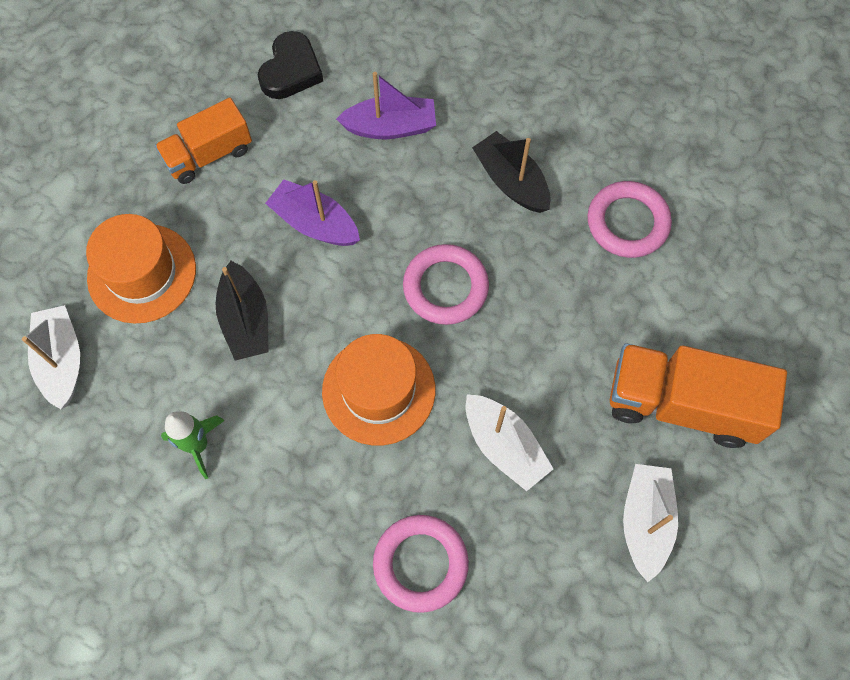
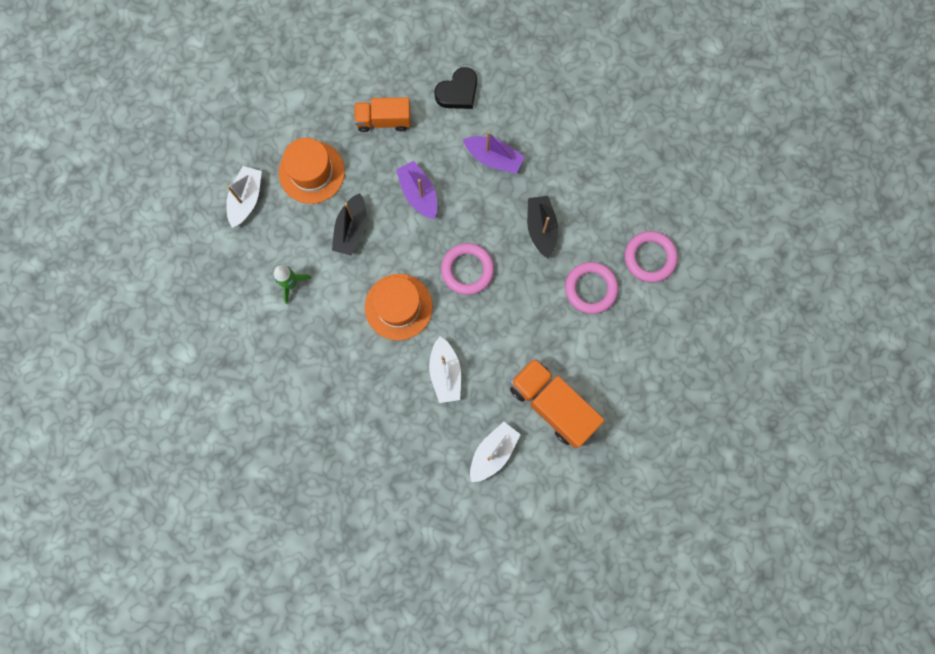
camera: 30 degrees right, 10 degrees up
pink ring [373,515,469,613] -> pink ring moved to [625,231,678,283]

